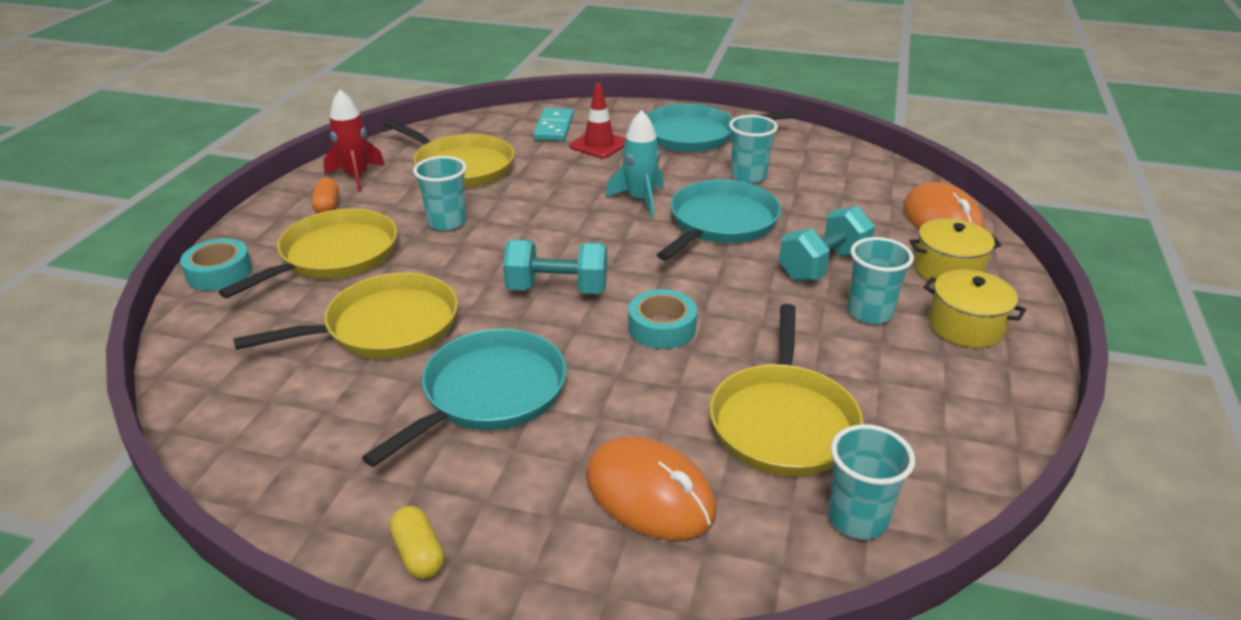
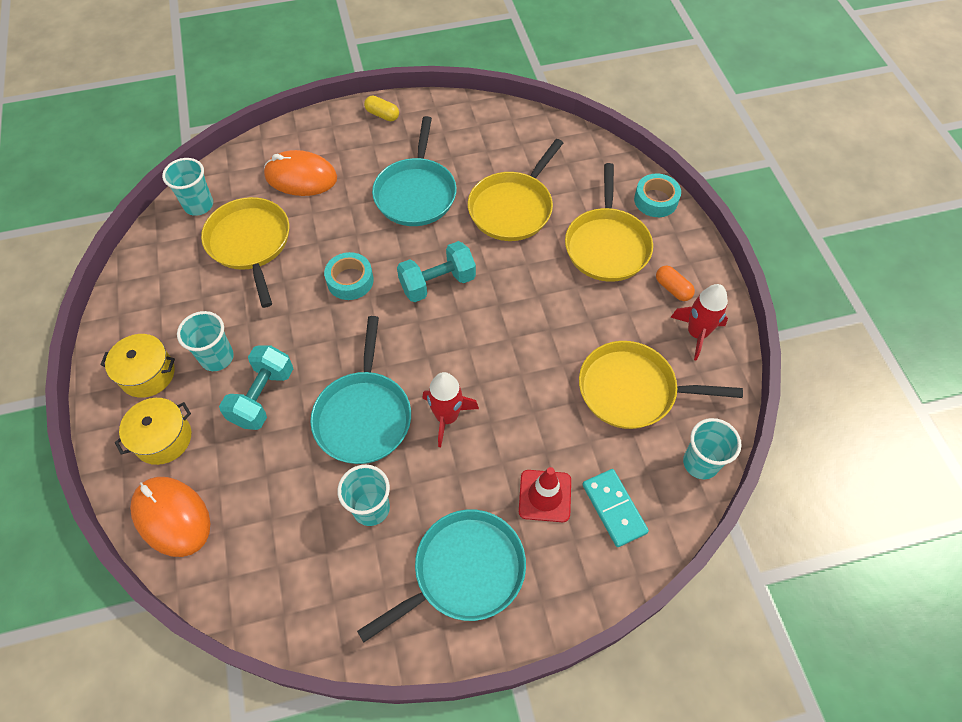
camera: 150 degrees right, 25 degrees up
turquoise cup [413,156,467,231] -> turquoise cup moved to [683,418,741,479]
turquoise rocket [606,110,664,217] -> red rocket [422,372,479,447]

